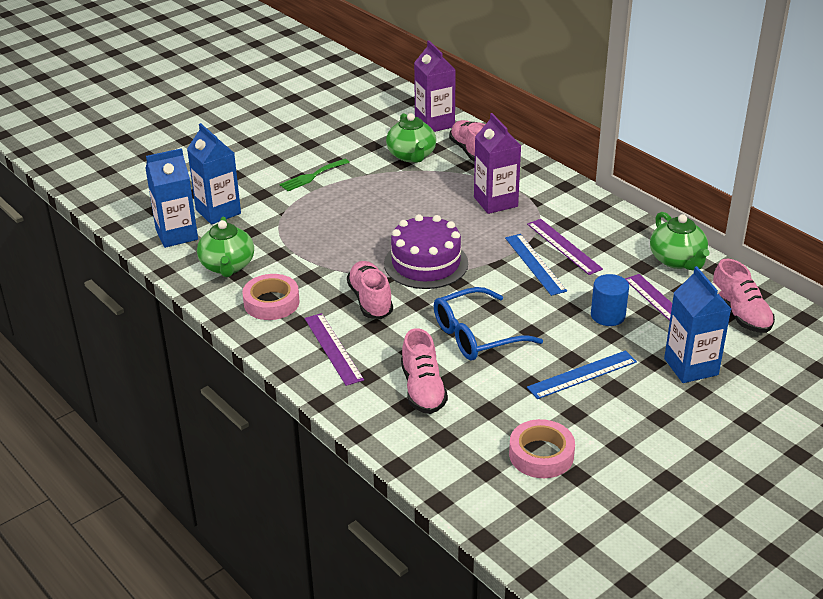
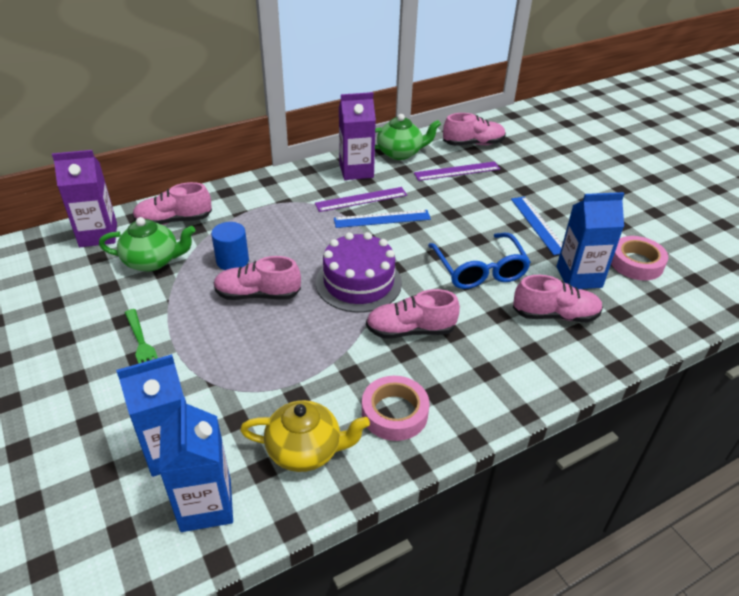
camera: 80 degrees left, 5 degrees up
green teapot [197,217,254,277] -> yellow teapot [240,400,370,472]
purple ruler [305,313,364,386] -> none
purple carton [474,113,521,214] -> purple carton moved to [339,92,376,180]
blue cylinder [591,274,629,326] -> blue cylinder moved to [211,222,249,270]
blue carton [664,266,731,383] -> blue carton moved to [557,192,624,289]
none -> pink shoe [214,256,301,300]

